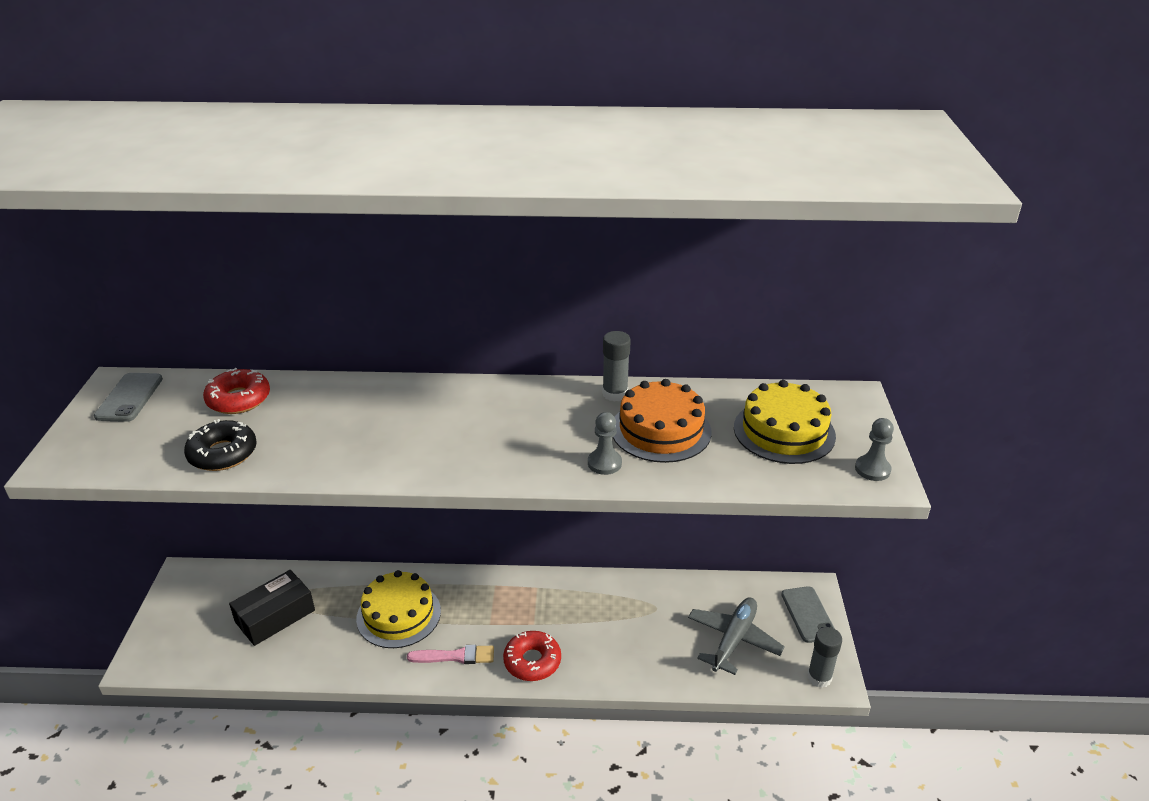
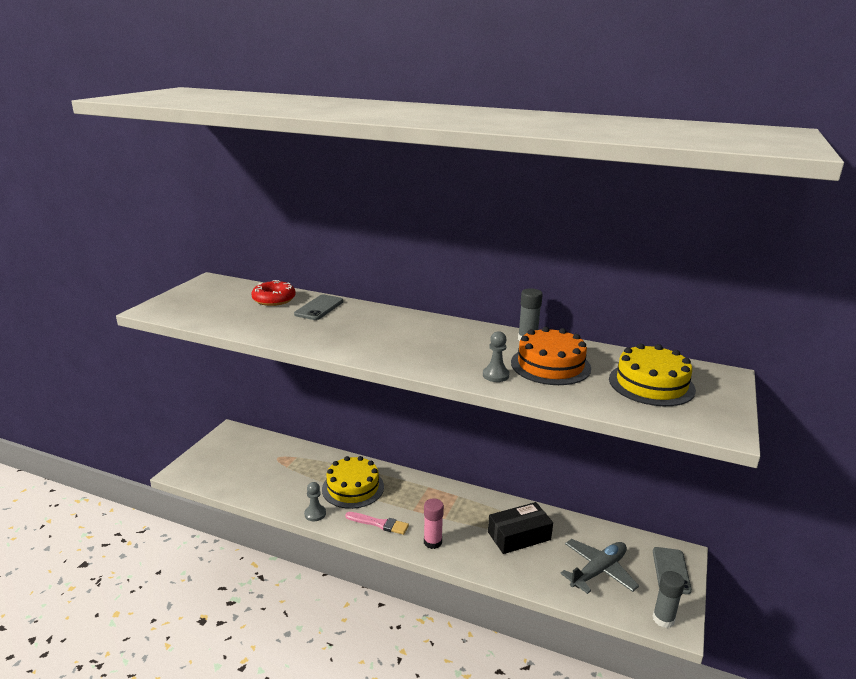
camera: 20 degrees right, 10 degrees down
grey phone [94,373,163,422] -> grey phone moved to [294,295,343,320]
black donut [184,419,257,471] -> none
black box [229,570,315,646] -> black box moved to [488,502,553,554]
red donut [503,631,561,681] -> pink glue stick [424,498,444,549]
grey pawn [855,418,894,481] -> grey pawn moved to [304,482,326,521]

